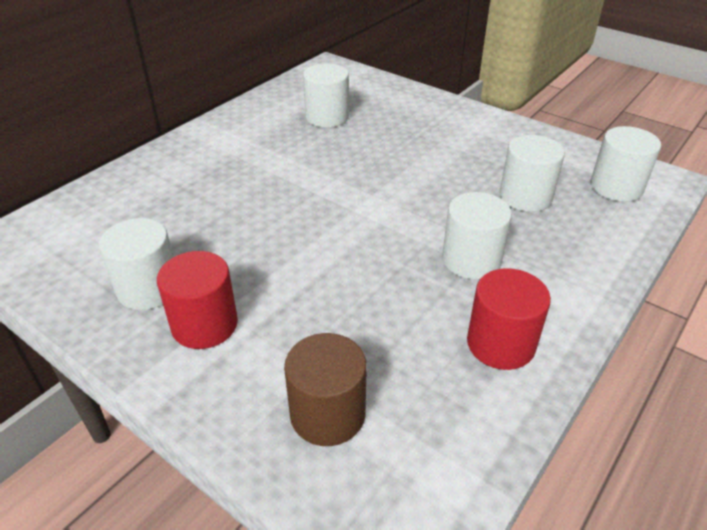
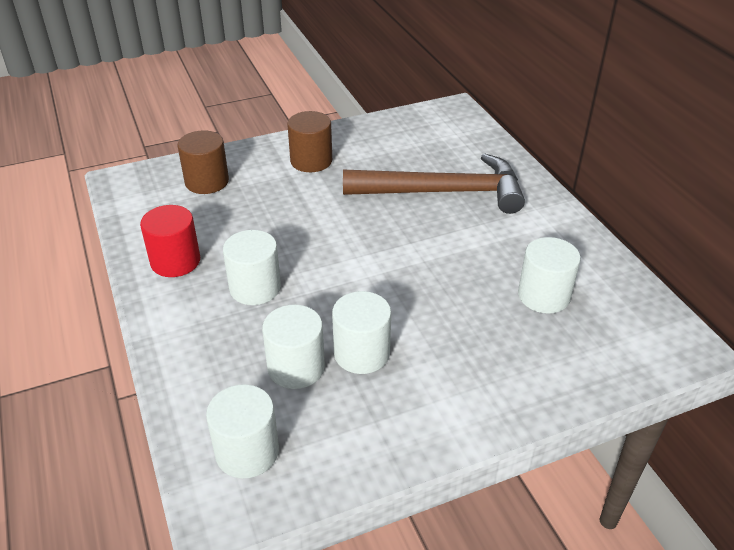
camera: 120 degrees right, 0 degrees up
white cylinder [99,218,174,310] -> white cylinder moved to [332,291,391,374]
red cylinder [157,251,238,349] -> brown cylinder [287,111,332,172]
none -> brown hammer [343,153,525,214]

